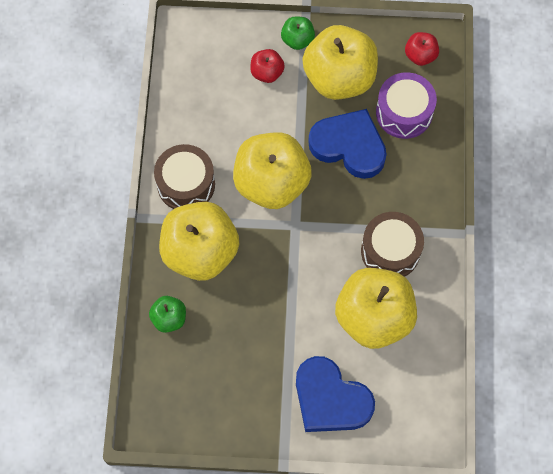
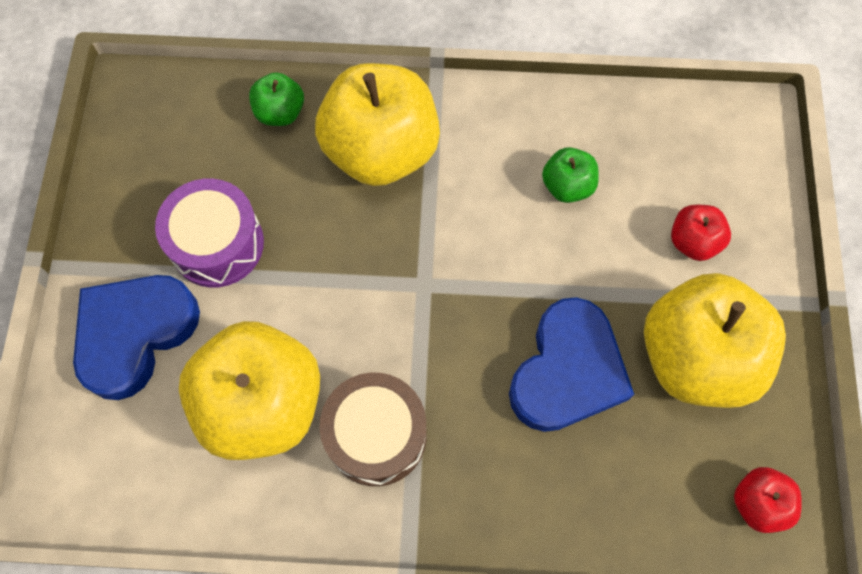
camera: 90 degrees right, 0 degrees up
brown drum [154,144,215,209] -> none
yellow apple [233,132,312,209] -> none
green apple [281,16,315,50] -> green apple moved to [542,147,599,203]
purple drum [376,72,437,139] -> purple drum moved to [155,178,264,288]

